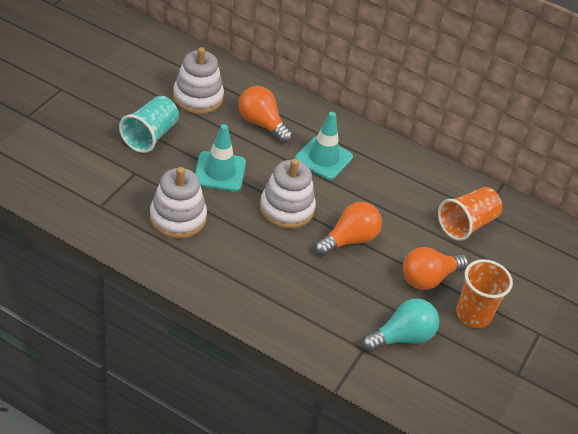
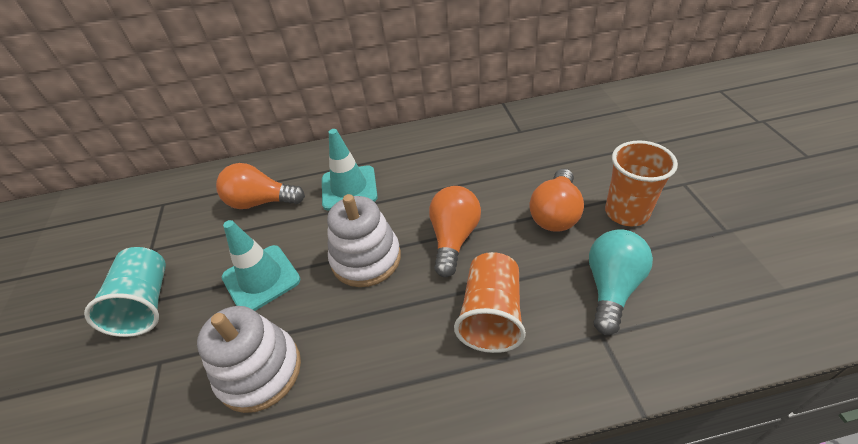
camera: 30 degrees left, 0 degrees up
white stacking toy [173,47,224,114] -> none
orange cup [438,187,502,241] -> orange cup moved to [454,252,526,353]

